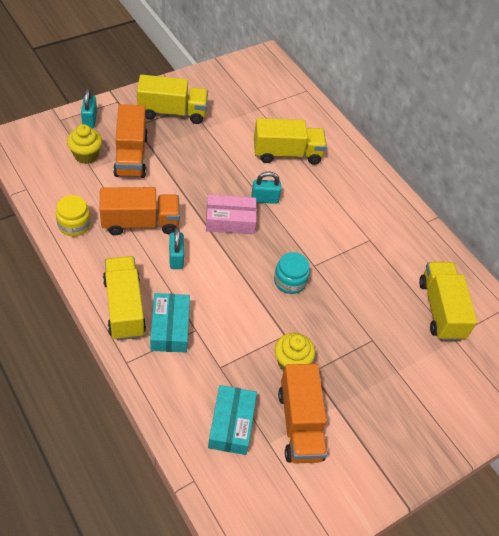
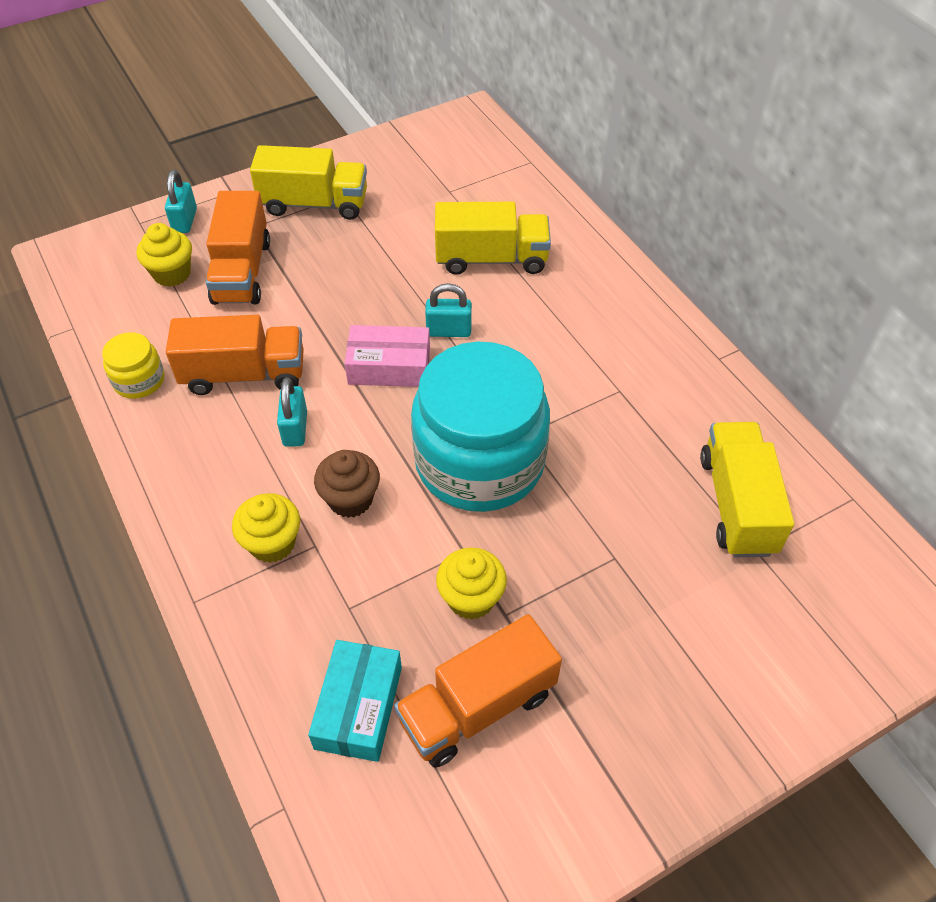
camera: 10 degrees right, 0 degrees up
yellow truck [103,256,146,340] -> none
turquoise box [150,293,190,353] -> yellow cupcake [232,493,300,563]
turquoise jar [274,252,310,294] -> turquoise jar [411,341,550,512], size x2.35
orange truck [278,364,327,464] -> orange truck turned 60 degrees clockwise [394,614,562,768]
none -> brown cupcake [314,450,380,518]

